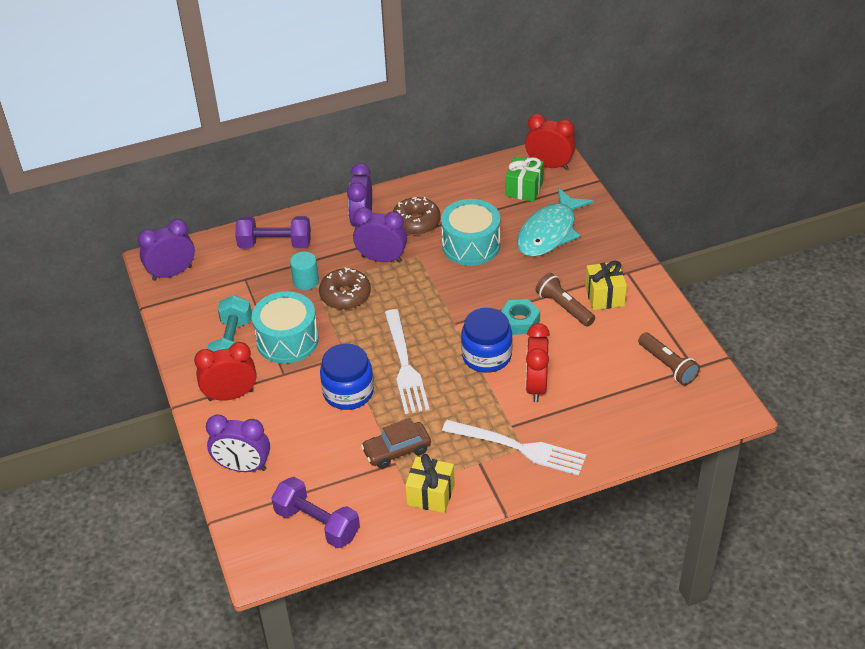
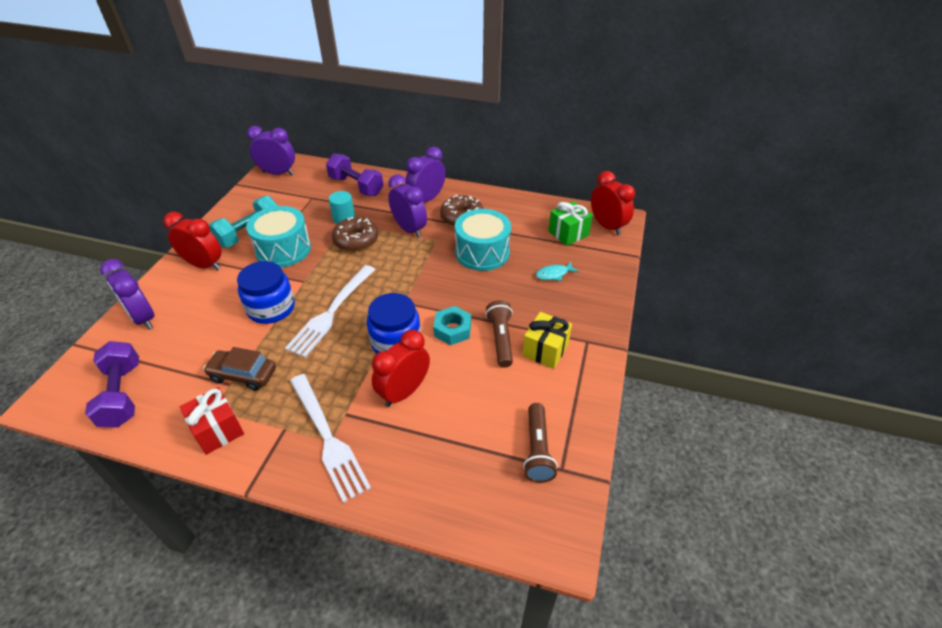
camera: 35 degrees right, 0 degrees up
yellow gift [405,454,455,513] -> red gift [179,387,244,455]
turquoise fish [517,188,593,257] -> turquoise fish [536,262,579,281], size x0.42

